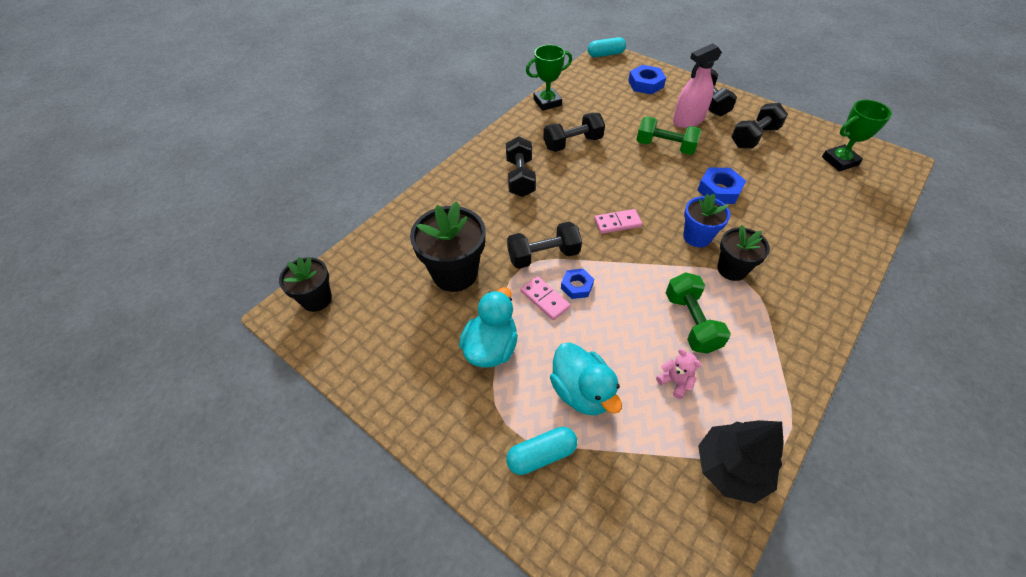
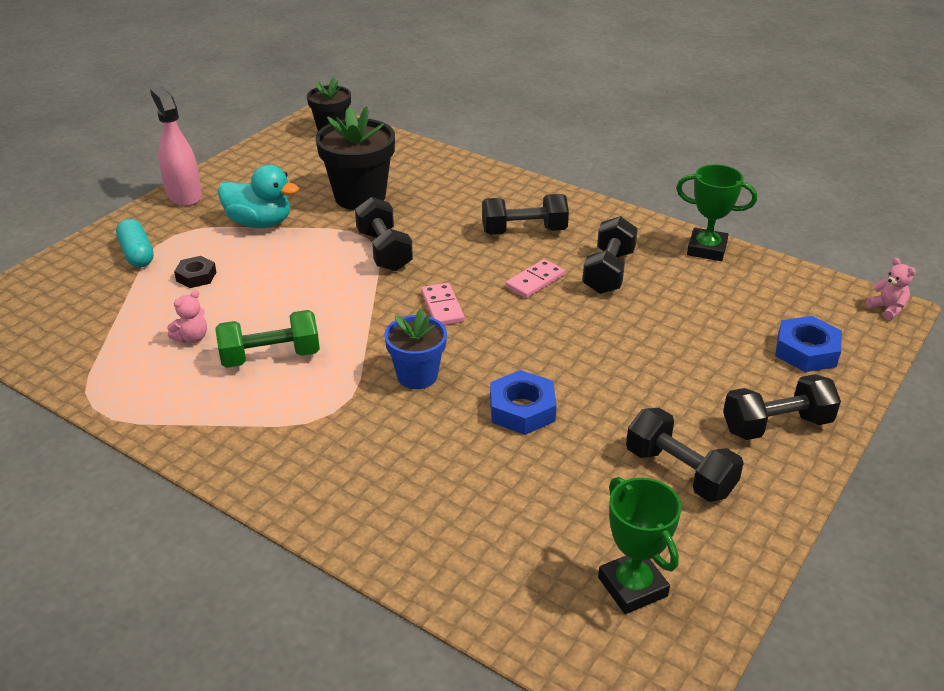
camera: 85 degrees right, 15 degrees down
pink domino [521,276,570,320] -> pink domino moved to [505,259,565,298]
green trophy [526,45,572,111] -> green trophy turned 45 degrees counterclockwise [676,164,757,261]
black dumbbell [543,113,605,152] -> black dumbbell turned 45 degrees clockwise [582,216,638,294]
turquoise duck [550,342,622,415] -> black nut [174,256,216,288]
blue nut [561,269,594,299] -> none
turquoise capsule [588,37,626,57] -> pink teddy bear [866,258,916,320]
green dumbbell [636,116,702,155] -> none
pink spray bottle [673,43,722,128] -> pink spray bottle moved to [150,86,202,206]
black tree [698,420,784,504] -> none
black flower pot [717,225,770,281] -> none

